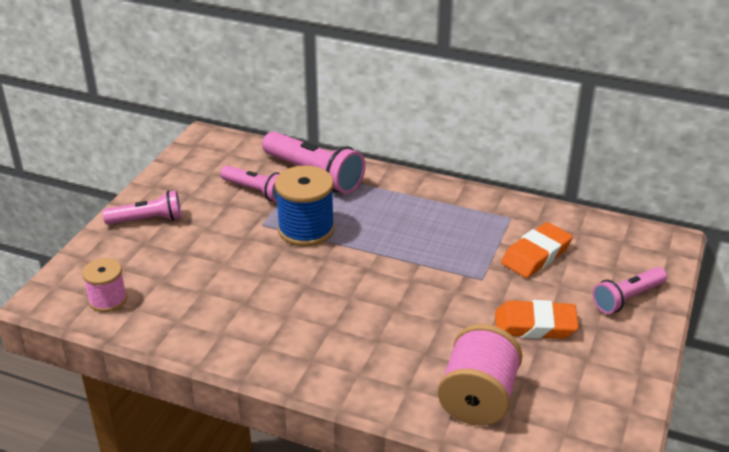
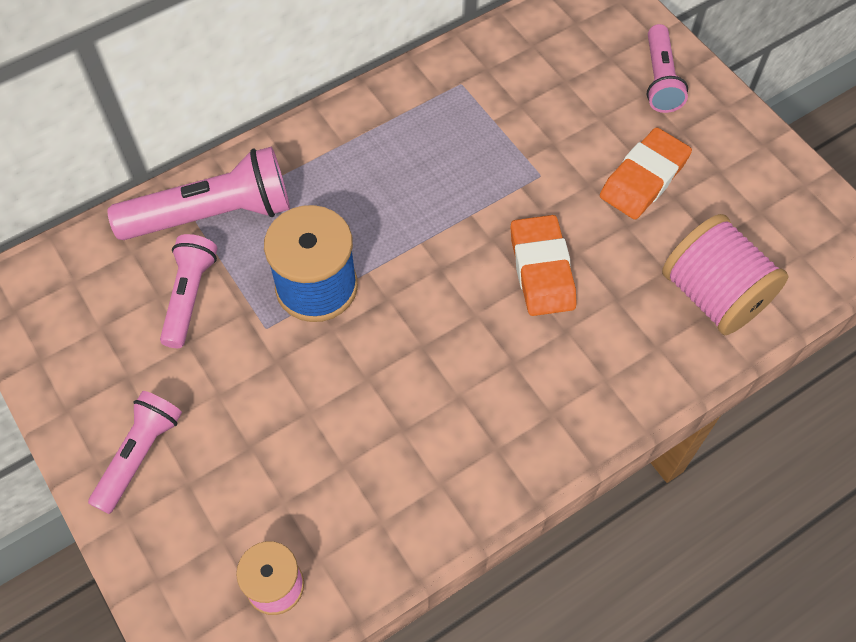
camera: 55 degrees left, 25 degrees up
pink flashlight [220,165,280,202] -> pink flashlight turned 60 degrees counterclockwise [160,234,217,348]
orange eraser [501,222,573,278] -> orange eraser moved to [510,215,576,316]

